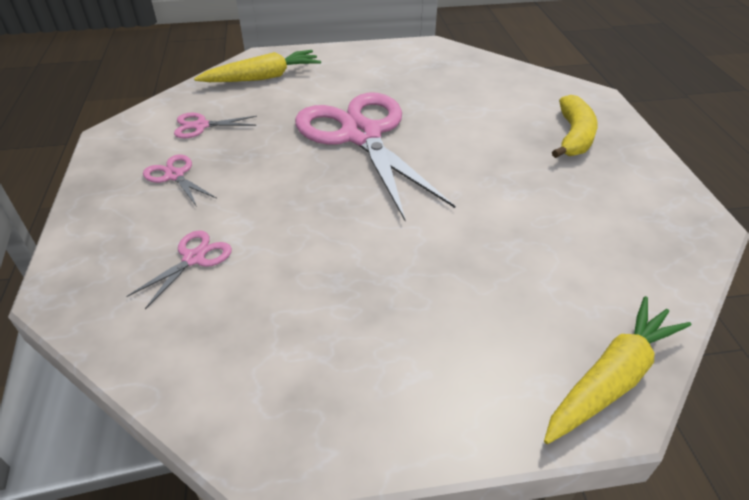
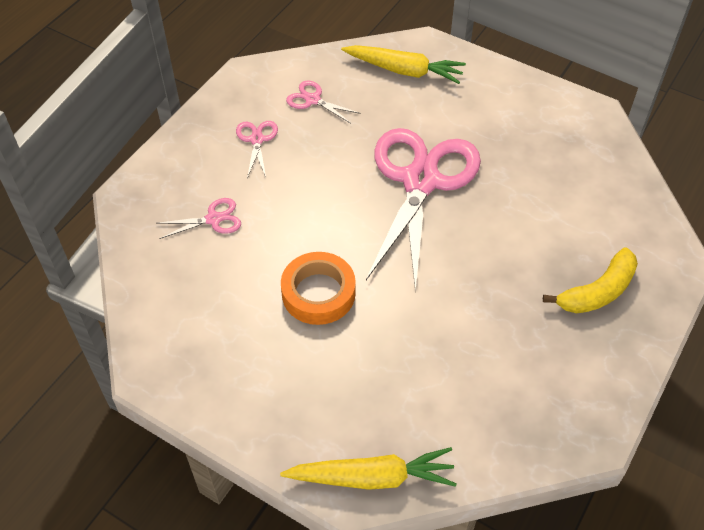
camera: 40 degrees right, 10 degrees up
none -> orange tape [281,252,356,325]

